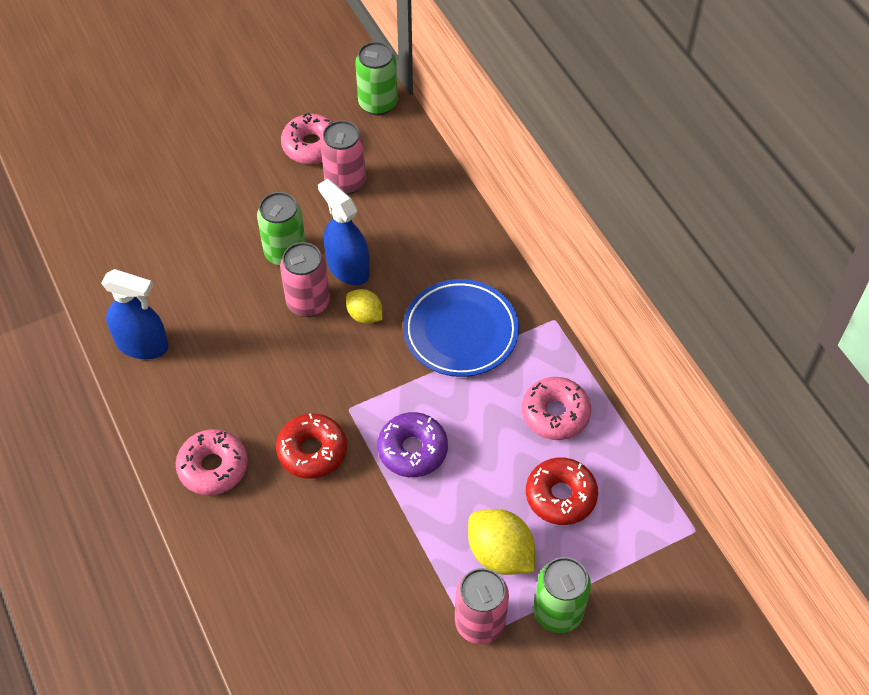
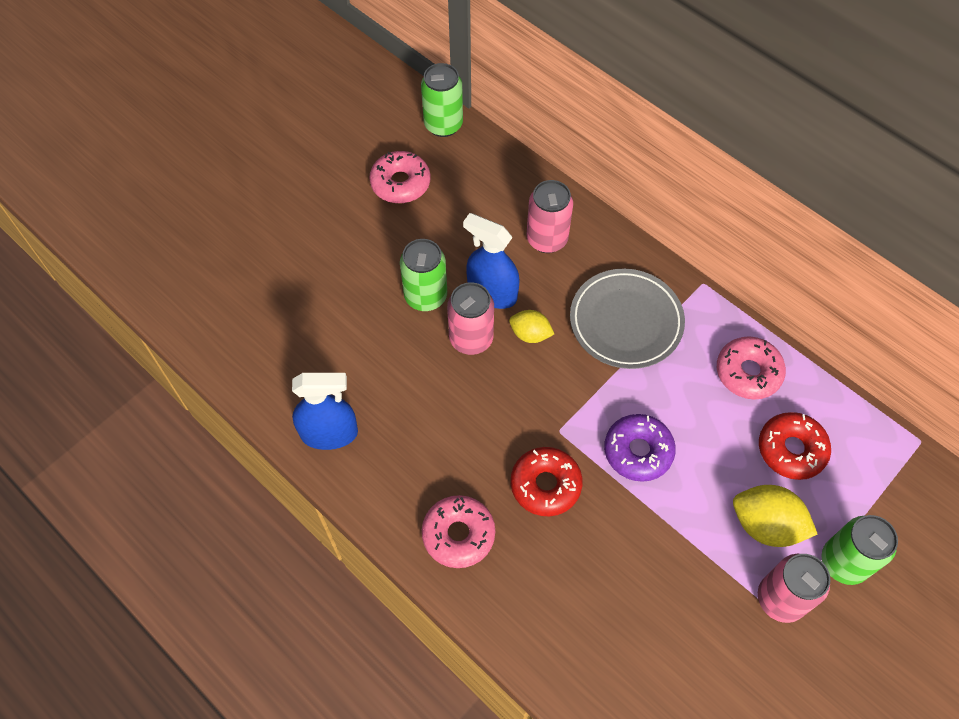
camera: 20 degrees left, 5 degrees up
pink can [320,120,366,195] -> pink can moved to [527,180,573,253]
blue plate [403,279,519,377] -> grey plate [570,269,685,369]

